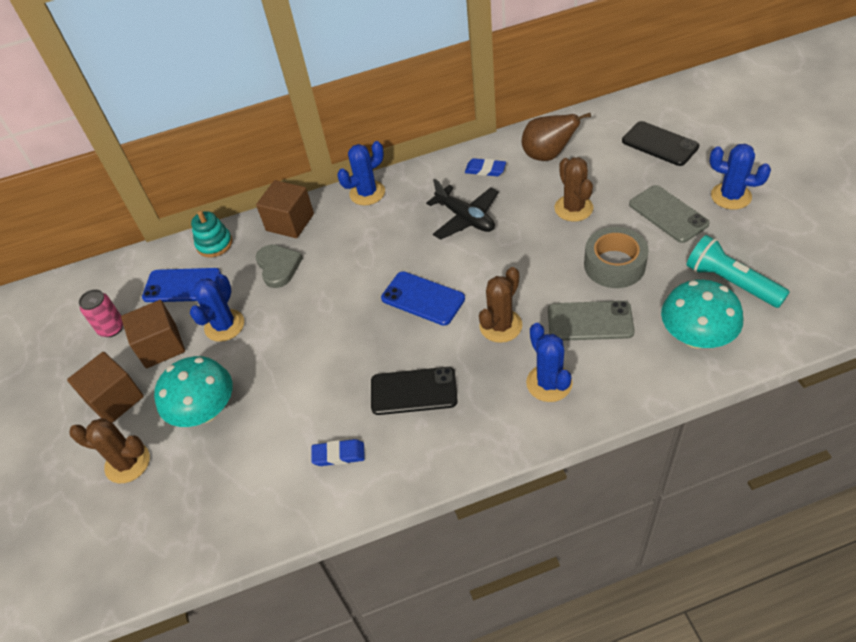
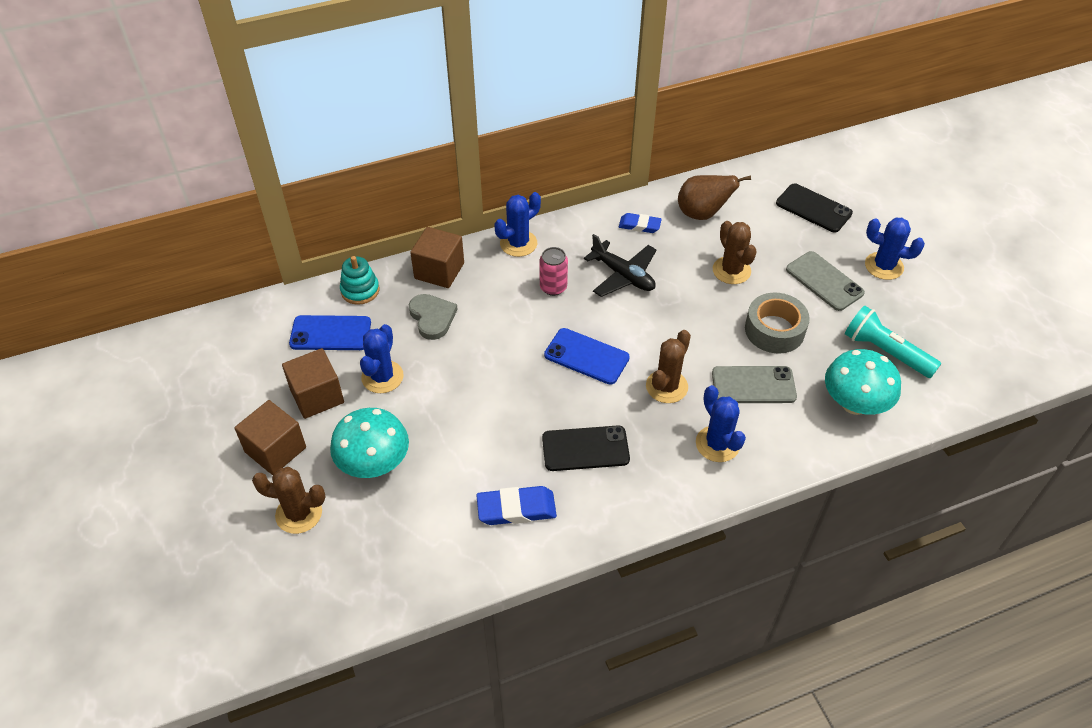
camera: 10 degrees left, 0 degrees up
pink can [79,289,123,337] -> pink can moved to [539,247,568,296]
blue eraser [311,439,365,466] -> blue eraser [476,486,557,525], size x1.52

